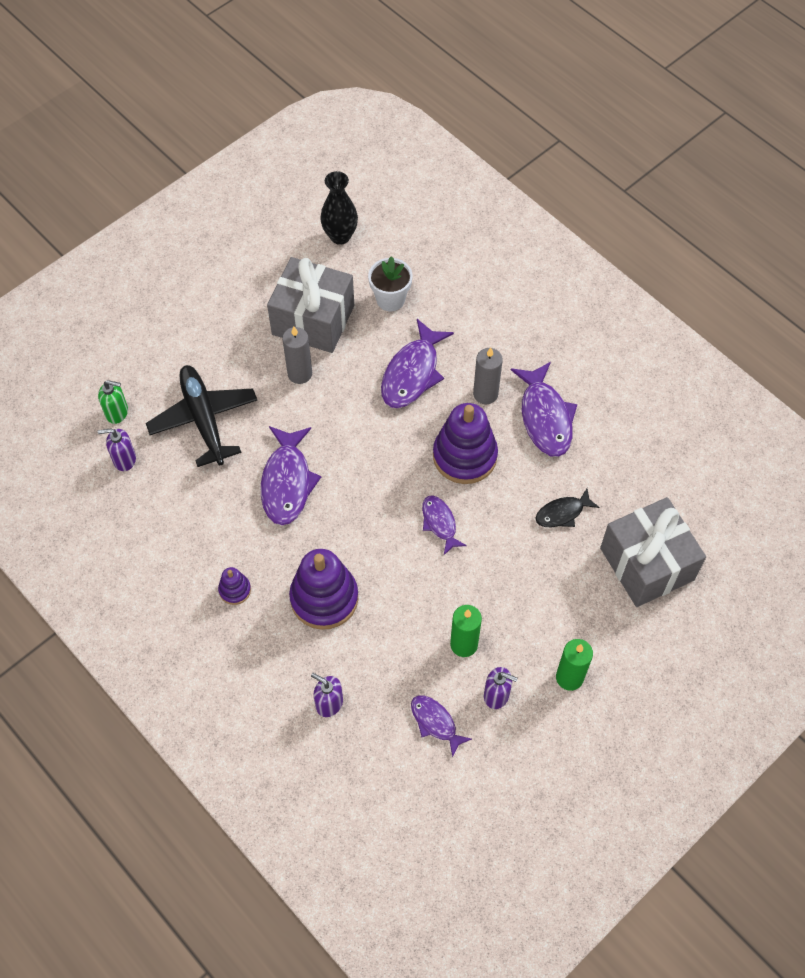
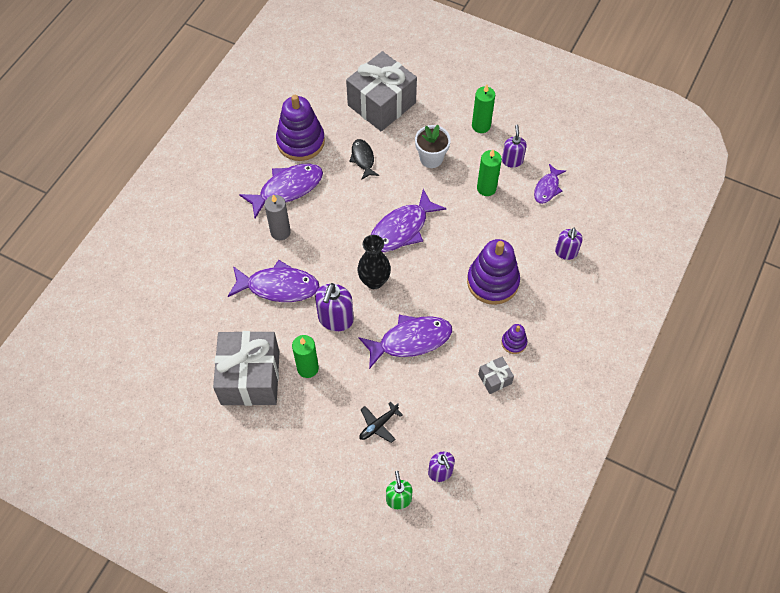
camera: 110 degrees left, 0 degrees up
black plane [146,365,257,467] -> black plane [359,402,403,443], size x0.47
grey candle [282,327,312,384] -> green candle [292,335,319,378]
black vase [320,171,358,245] -> black vase moved to [357,235,391,289]
white flower pot [368,256,412,311] -> white flower pot moved to [415,125,451,168]
purple fish [422,495,467,555] -> purple fish [371,189,447,252], size x1.74
purple stacking toy [433,403,498,484] -> purple stacking toy moved to [276,95,325,161]
black fish [535,488,599,527] -> black fish turned 150 degrees counterclockwise [349,139,379,180]
none -> purple soap dispenser [315,283,354,331]
none -> grey gift [478,357,514,394]

